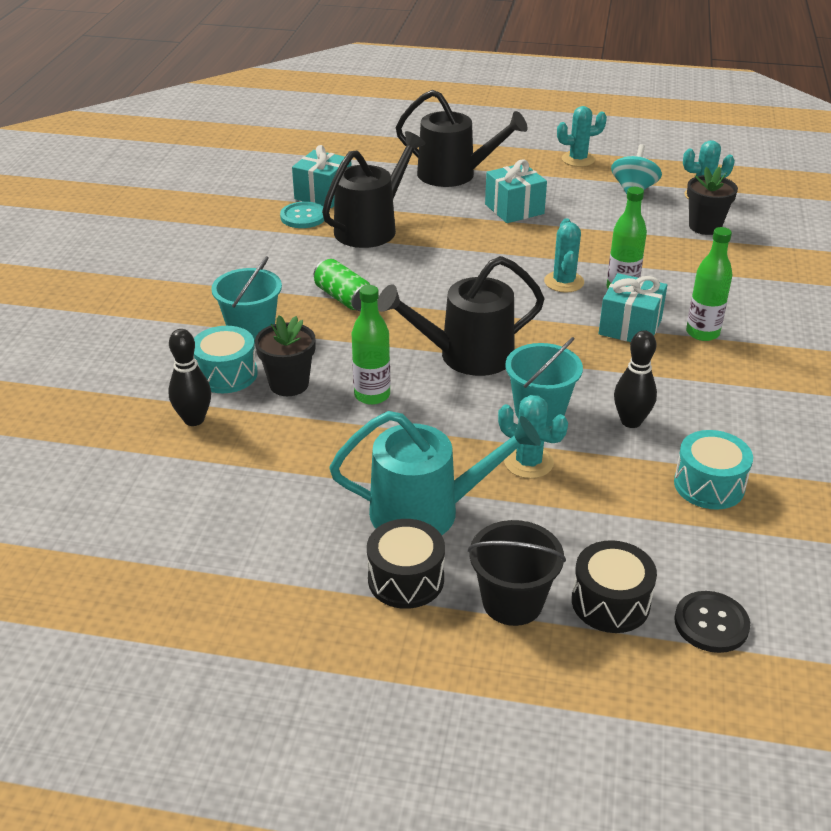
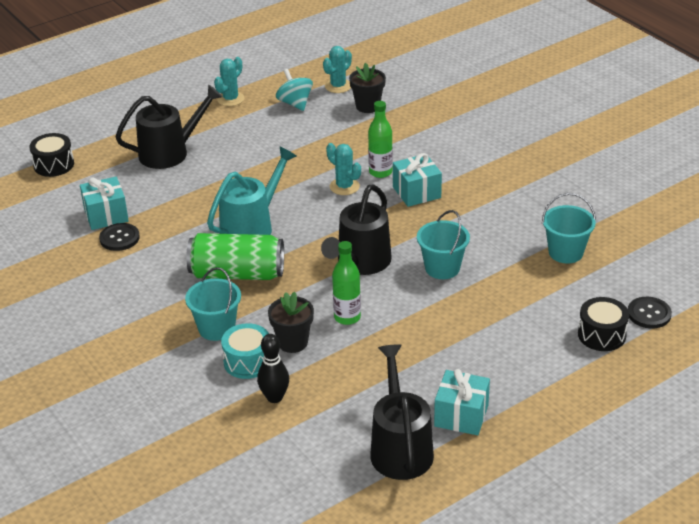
camera: 45 degrees left, 0 degrees up
turquoise button [280,202,324,228] -> black button [99,223,140,251]
green can [314,259,370,311] -> green can [186,233,284,280], size x1.74
black watering can [322,131,425,248] -> black watering can moved to [370,344,434,480]
turquoise watering can [330,411,541,535] -> turquoise watering can moved to [207,147,297,235]
black drum [367,519,445,609] -> black drum moved to [29,133,74,177]
black bucket [468,520,566,626] -> none
turquoise gift [485,159,547,223] -> turquoise gift moved to [434,369,490,435]
turquoise cactus [498,395,568,479] -> none
black bowling pin [614,330,657,428] -> none
turquoise drum [674,430,753,510] -> turquoise bucket [542,193,596,263]
green bottle [686,227,732,341] -> none

